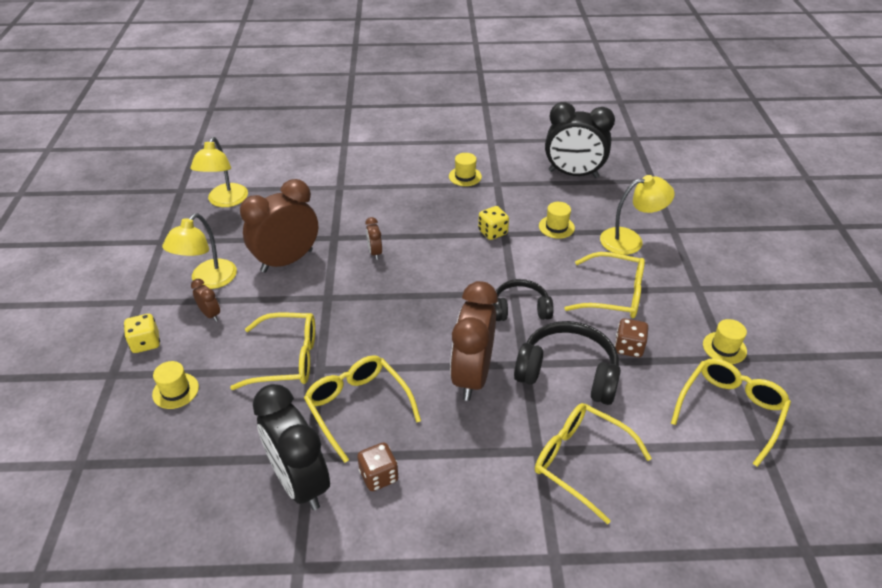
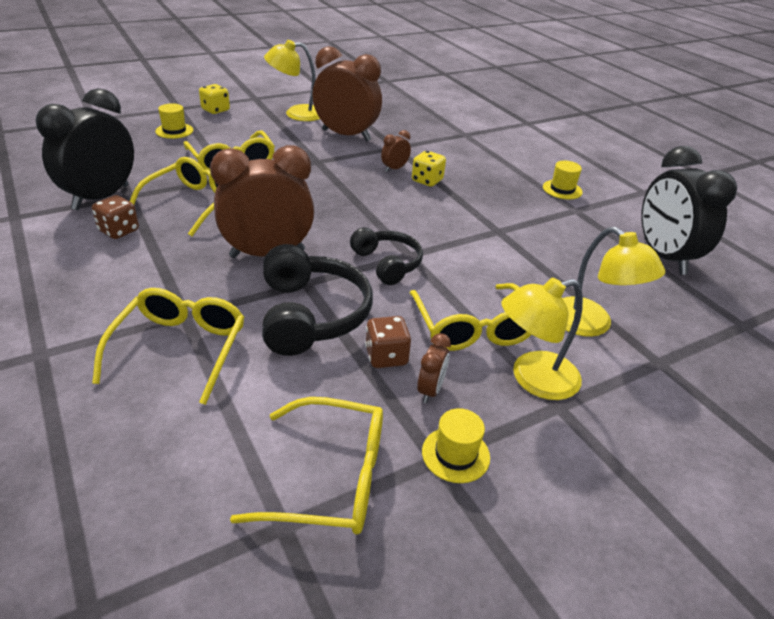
camera: 60 degrees right, 5 degrees down
yellow lamp [190,137,248,207] -> yellow lamp moved to [501,278,583,400]
brown clock [191,279,220,321] -> brown clock moved to [417,333,451,403]
yellow dice [478,206,509,240] -> yellow dice moved to [412,151,446,187]
yellow hat [539,202,575,239] -> none

